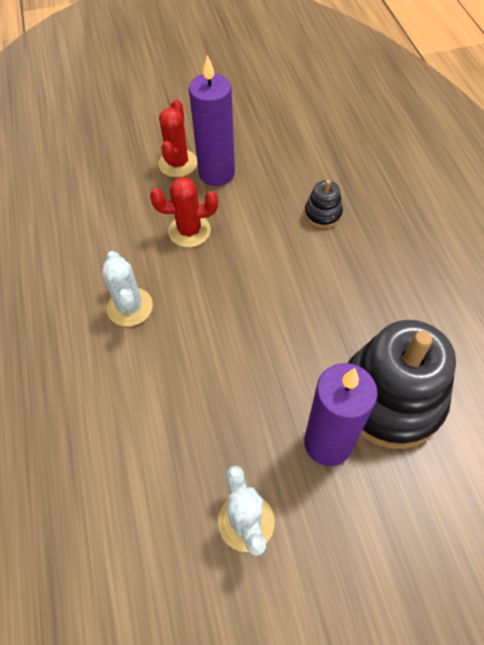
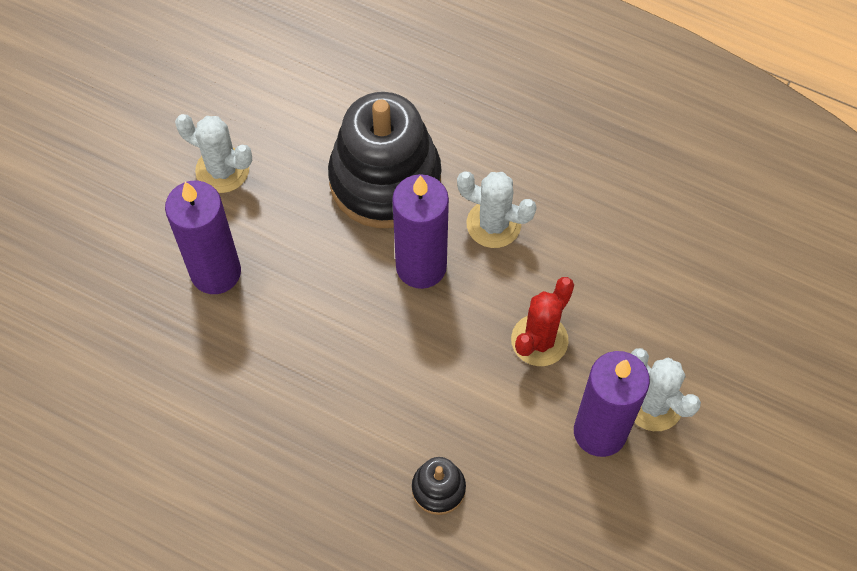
camera: 130 degrees right, 5 degrees up
red cactus [158,100,197,177] -> white cactus [631,348,701,431]
black stacking toy [348,320,456,449] -> black stacking toy moved to [328,92,442,228]
none -> purple candle [392,174,449,289]

